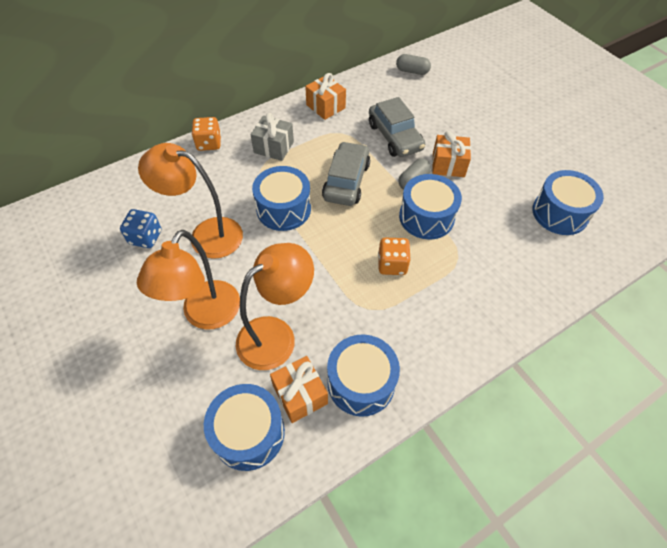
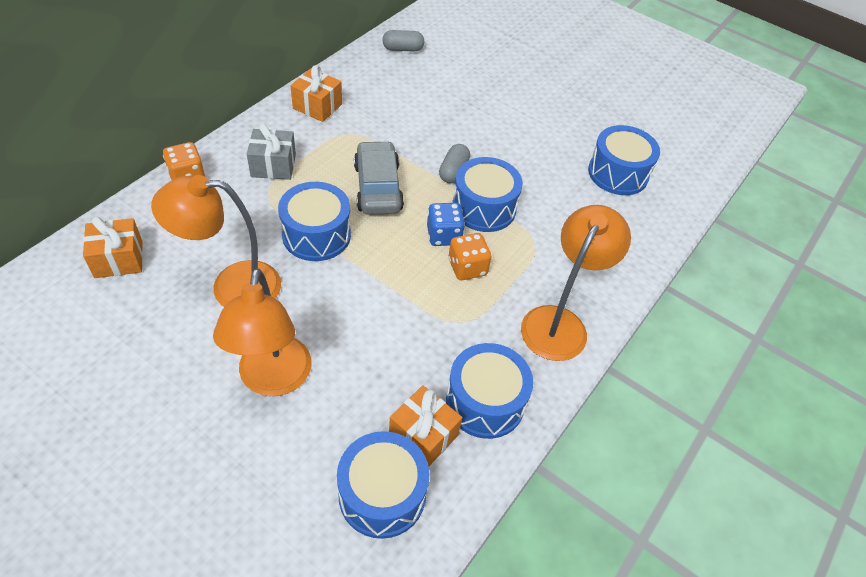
camera: 25 degrees left, 5 degrees down
blue dice [120,209,161,248] -> blue dice moved to [427,203,465,246]
orange lamp [236,243,314,370] -> orange lamp moved to [521,205,631,361]
grey car [369,97,425,157] -> none
orange gift [432,131,471,177] -> orange gift moved to [83,216,143,278]

